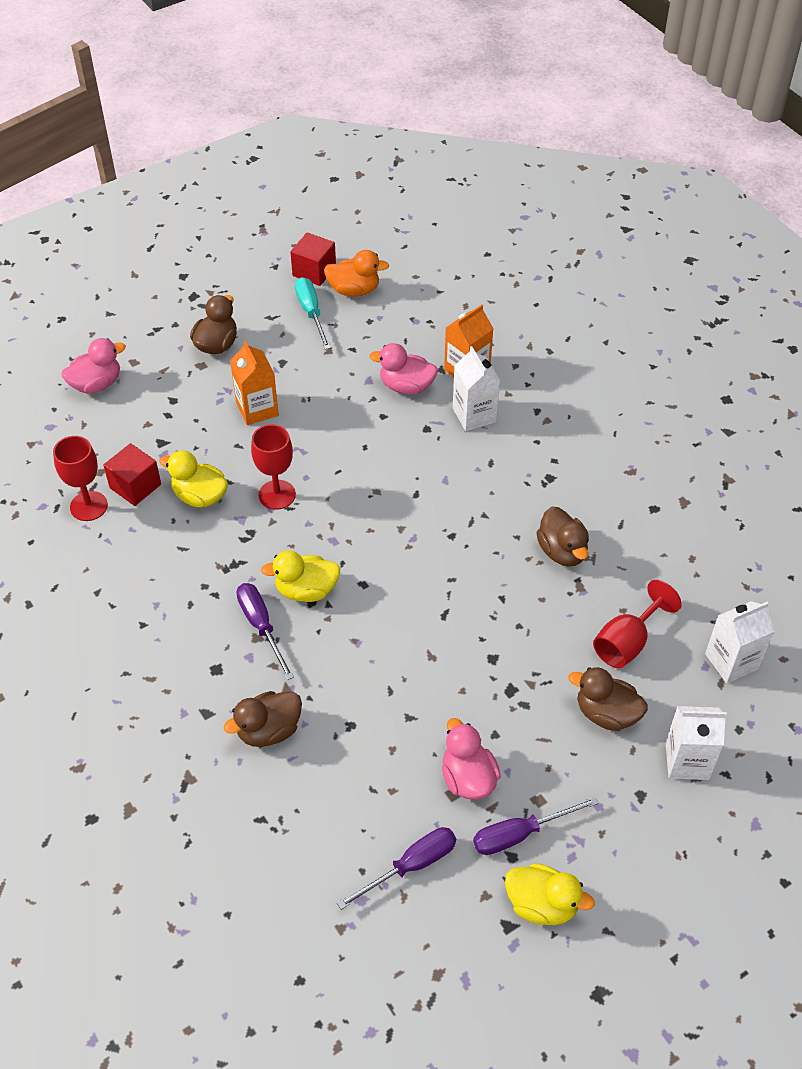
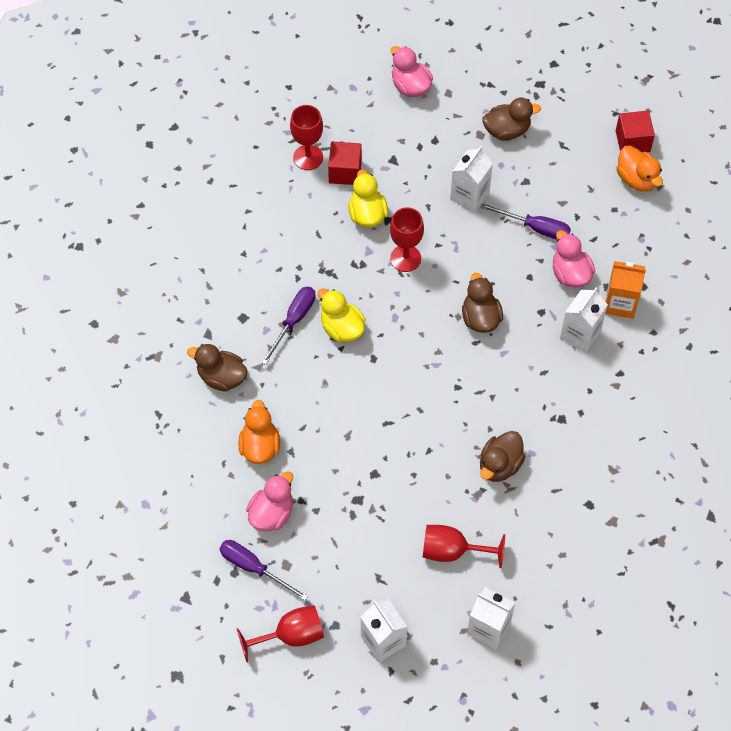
camera: 55 degrees right, 10 degrees up
pink duck [62,338,126,394] -> pink duck turned 150 degrees counterclockwise [391,46,433,97]
orange carton [230,340,279,425] -> white carton [450,146,493,212]
turquoise screwdriver [295,277,331,350] -> none
purple screwdriver [337,827,456,910] -> purple screwdriver moved to [481,203,571,240]
yellow duck [505,863,595,925] -> none
brown duck [568,667,648,731] -> brown duck moved to [462,273,503,333]
none -> red goblet [237,605,324,662]
none -> orange duck [238,400,280,464]

